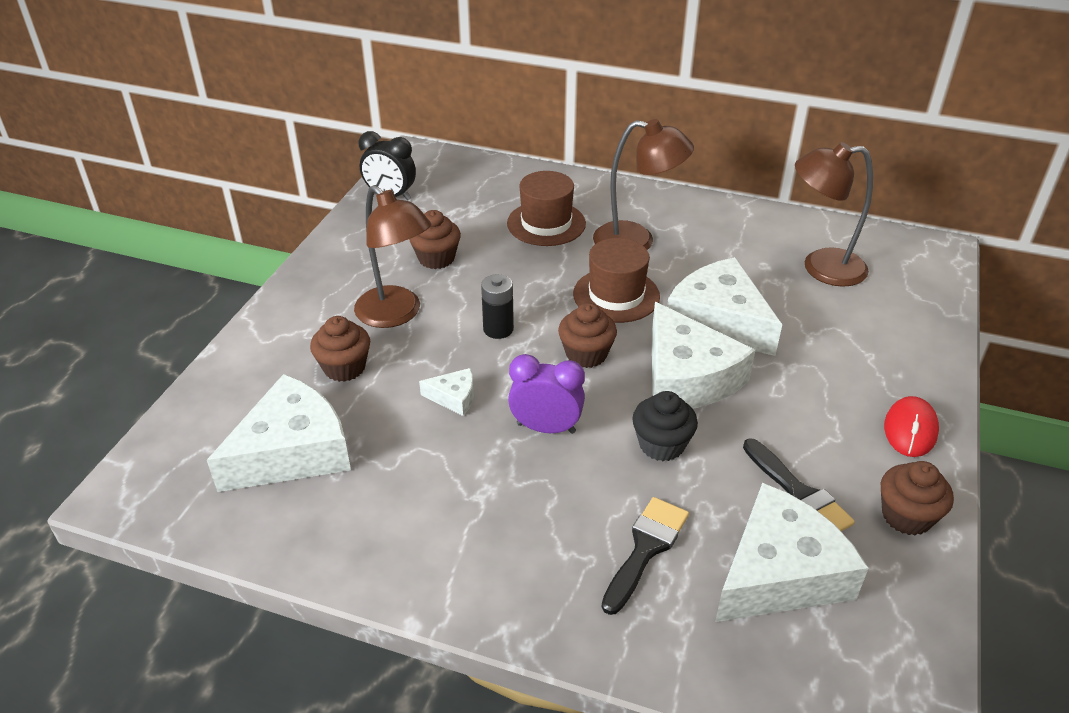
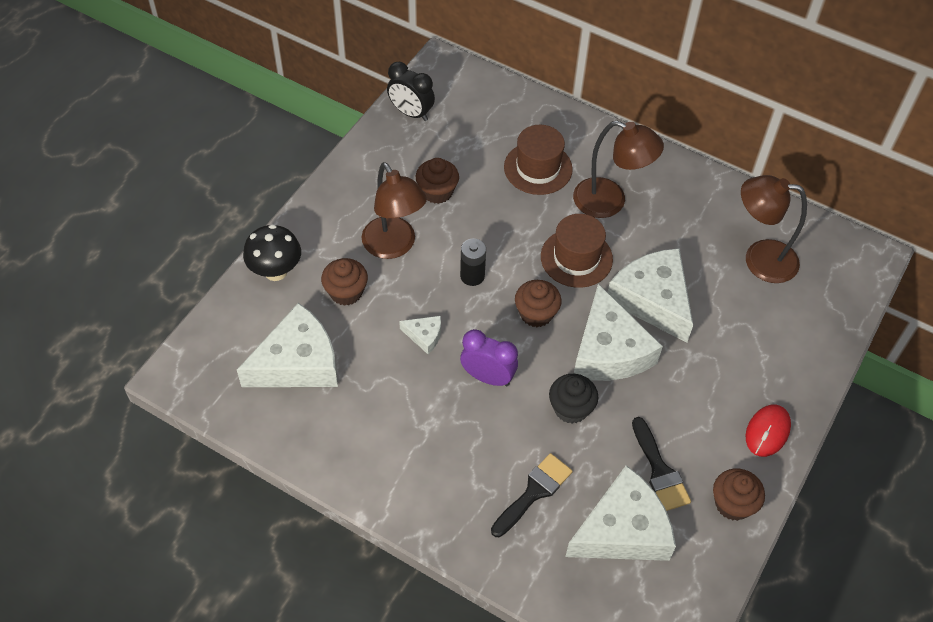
camera: 10 degrees right, 15 degrees up
none -> black mushroom [243,224,301,281]

